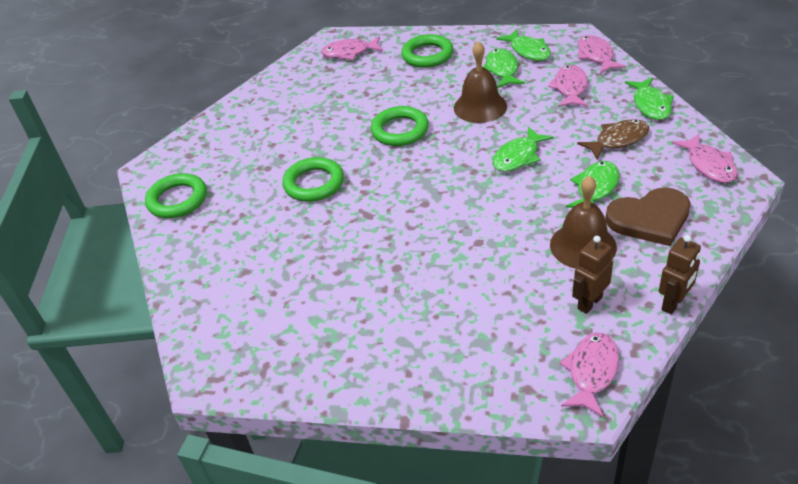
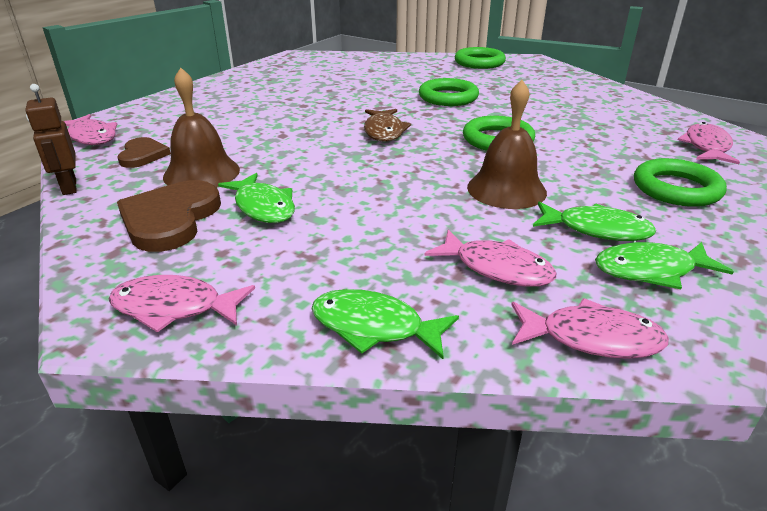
camera: 110 degrees right, 10 degrees down
green fish [492,127,553,172] -> none
brown robot [572,236,613,314] -> brown heart [118,137,171,168]
brown fish [577,119,649,159] -> brown fish moved to [364,109,411,142]

